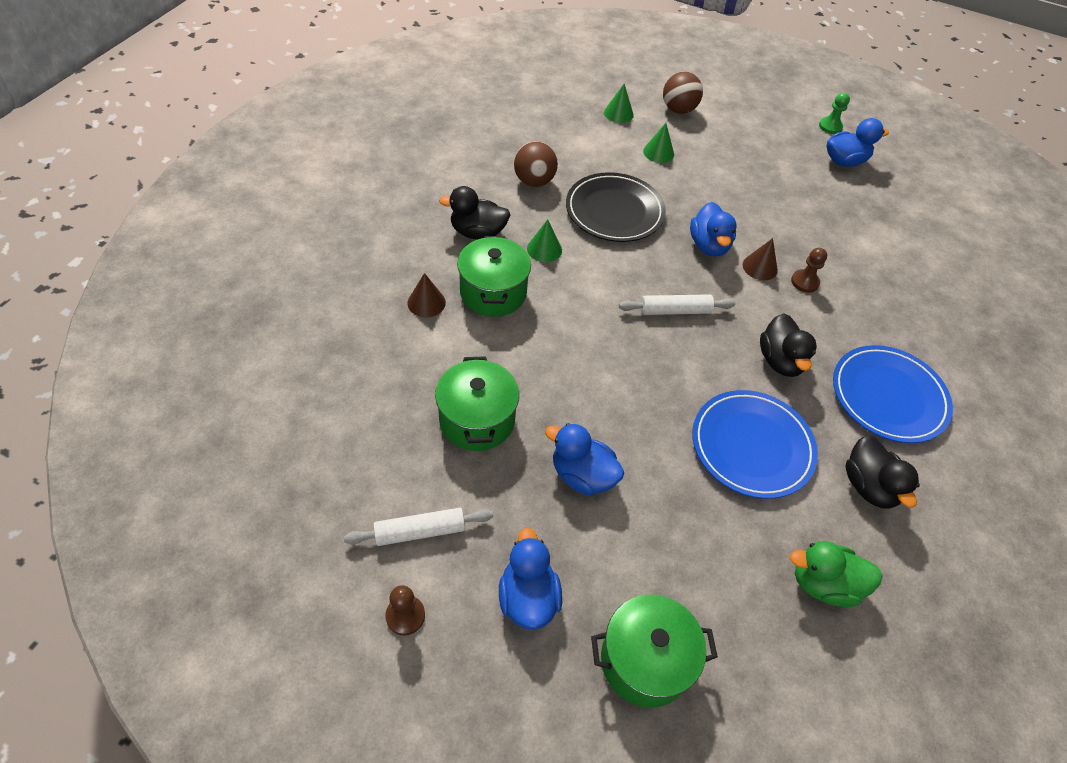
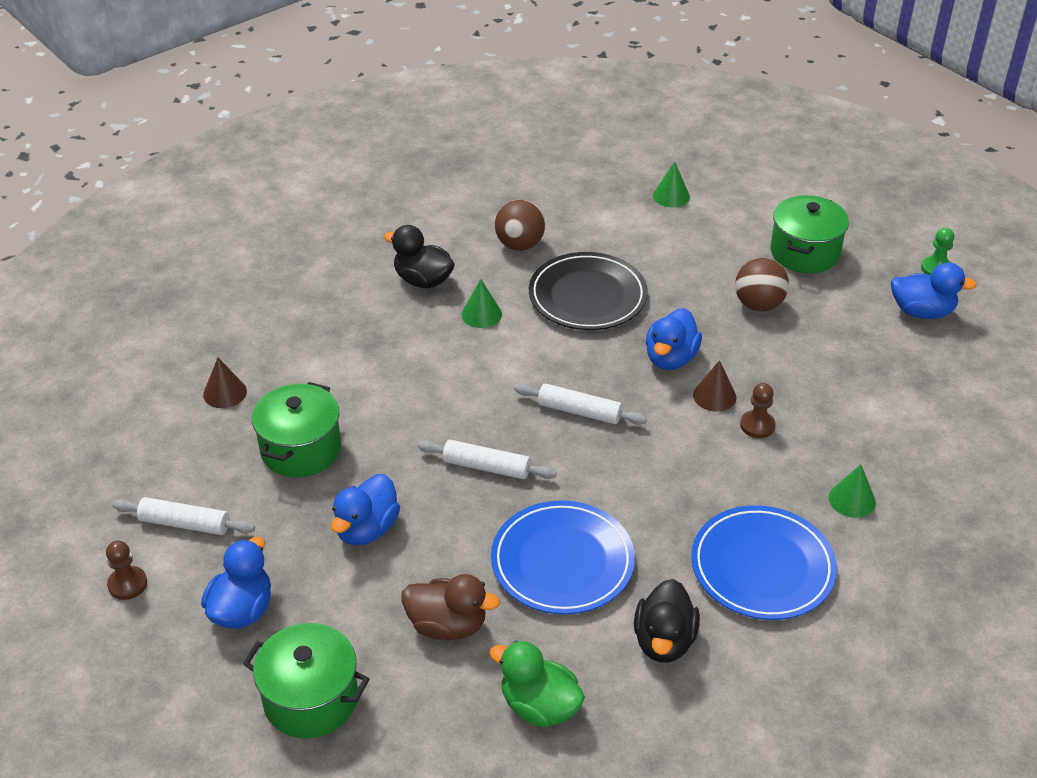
camera: 30 degrees right, 10 degrees down
brown cone [407,273,446,317] -> brown cone moved to [203,357,247,408]
green pot [457,236,531,317] -> green pot moved to [770,195,849,273]
blue duck [545,423,624,496] -> blue duck turned 120 degrees counterclockwise [331,474,400,545]
green cone [643,123,674,163] -> green cone moved to [829,464,876,518]
brown ball [663,72,703,114] -> brown ball moved to [735,258,789,311]
black duck [760,313,817,377] -> none
none -> brown duck [402,574,500,640]
none -> white rolling pin [418,440,557,479]

